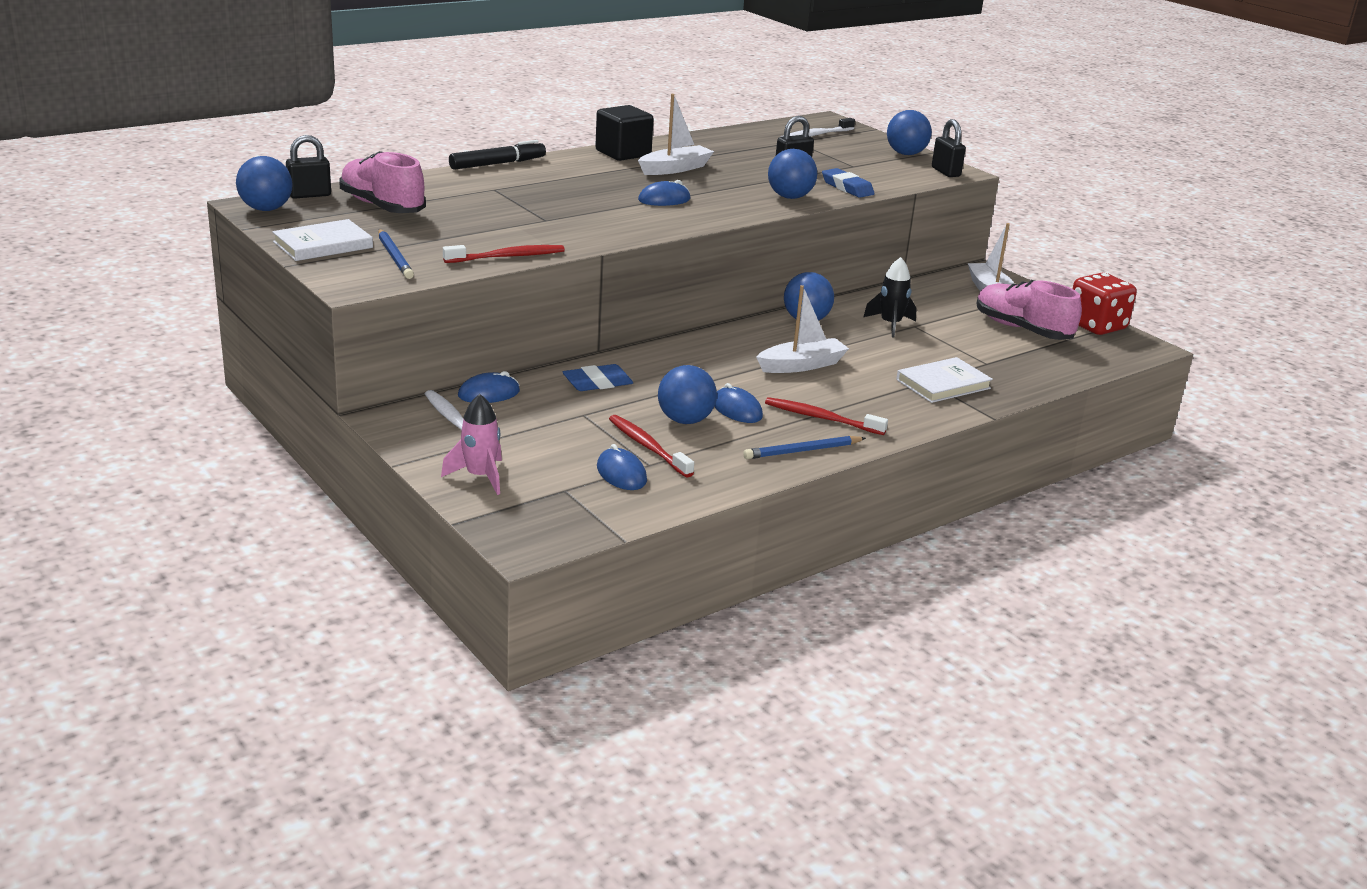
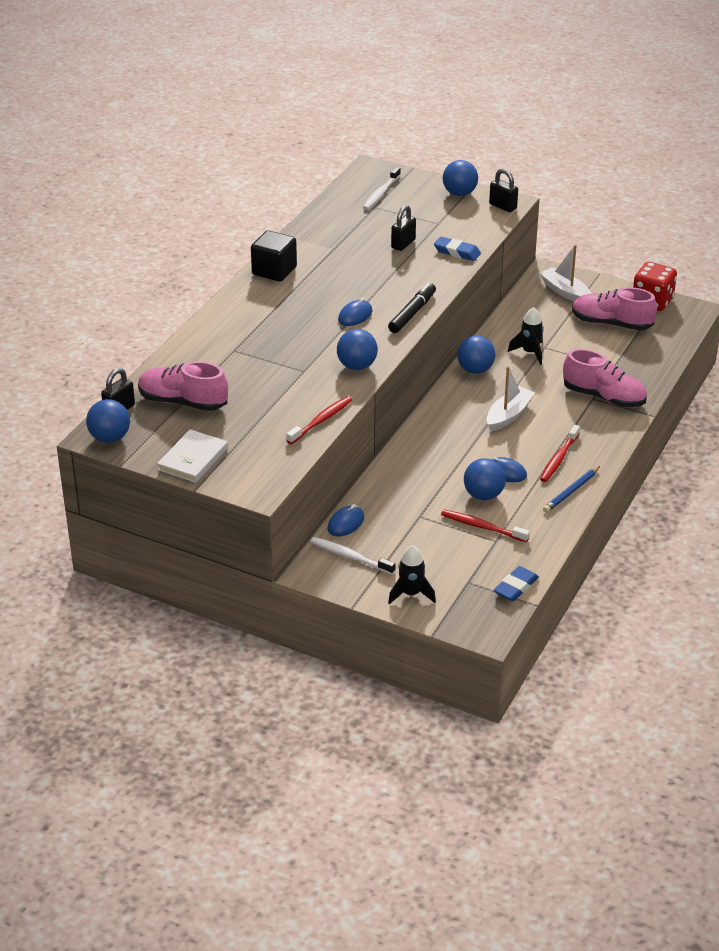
camera: 25 degrees left, 10 degrees up
blue pencil [378,229,414,279] -> none
pink rocket [441,394,502,495] -> black rocket [388,545,436,604]
black marker [449,140,546,170] -> black marker moved to [388,282,436,333]
blue eraser [562,364,633,391] -> blue eraser moved to [494,566,539,601]
blue mouse [597,444,647,490] -> none
white boat [638,94,714,175] -> none
red toothbrush [765,397,888,435] -> red toothbrush turned 60 degrees counterclockwise [540,425,580,482]
blue ball [768,149,817,199] -> blue ball moved to [337,329,378,370]
white book [896,357,993,403] -> pink shoe [563,349,647,407]

